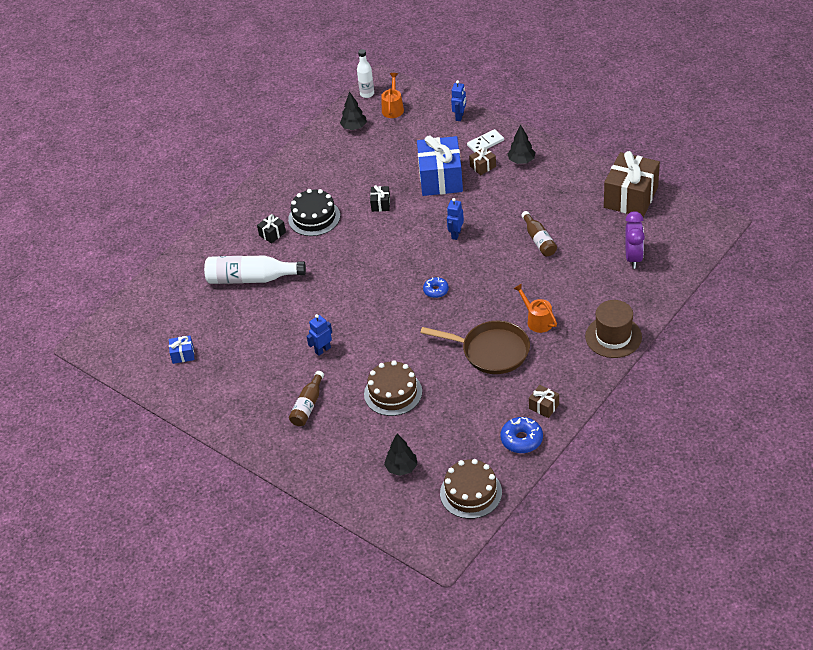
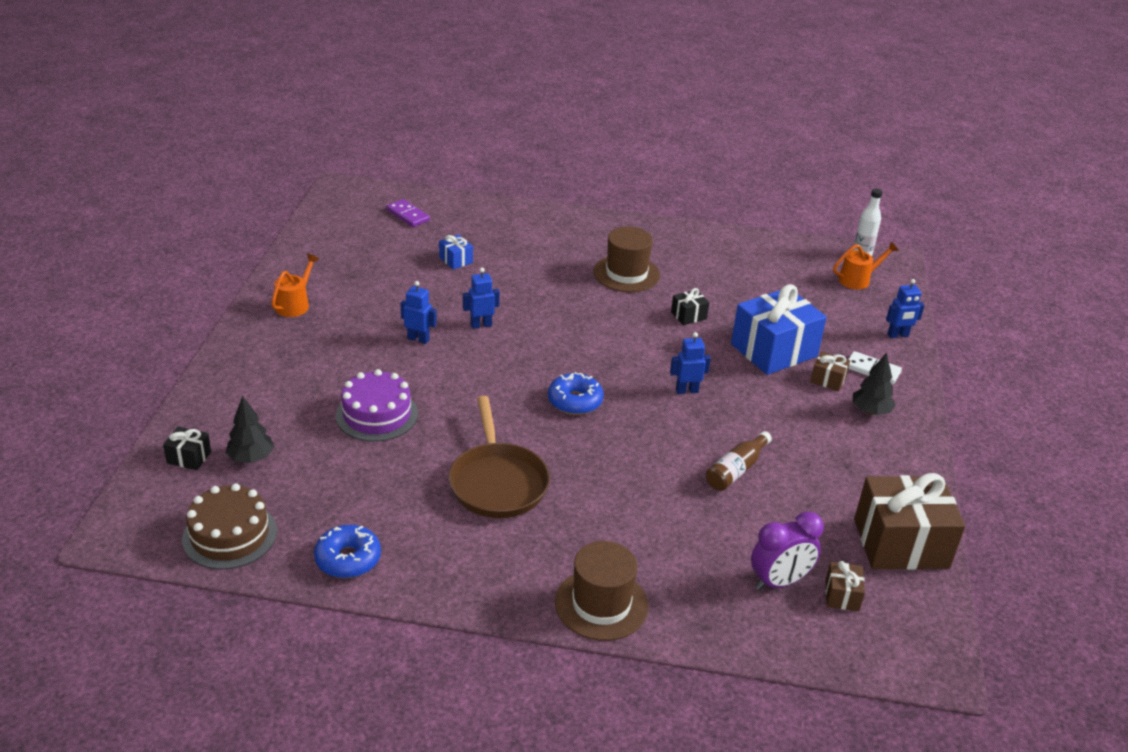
camera: 55 degrees right, 10 degrees down
blue gift [169,336,194,364] -> blue gift moved to [439,235,473,270]
white bottle [204,256,306,284] -> none
black gift [257,214,286,244] -> black gift moved to [163,426,211,470]
black cake [288,189,340,236] -> brown hat [594,227,660,292]
brown bottle [289,371,324,426] -> none
black tree [340,91,367,130] -> none
brown cake [364,360,422,416] -> purple cake [336,369,418,442]
blue donut [423,277,449,298] -> blue donut [548,372,604,415], size x1.51
orange watering can [513,283,557,333] -> orange watering can moved to [271,254,319,317]
brown gift [529,385,559,418] -> brown gift moved to [825,561,865,611]
none -> purple domino [386,199,430,227]
none -> blue robot [463,268,500,329]

